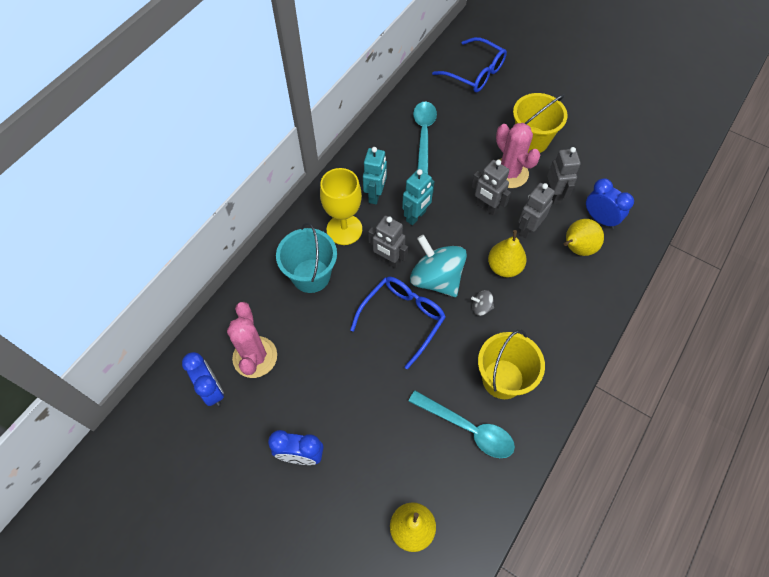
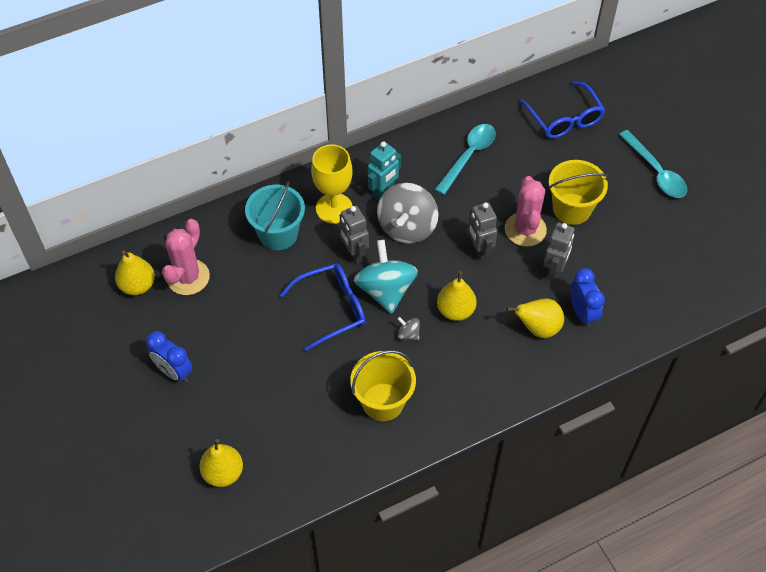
camera: 30 degrees right, 5 degrees down
blue clock [182,352,224,406] -> yellow pear [115,250,155,295]
turquoise robot [402,169,435,225] -> grey spinning top [377,183,438,244]
turquoise spoon [409,390,515,458] -> turquoise spoon moved to [619,130,687,198]
grey robot [518,183,555,239] -> none

